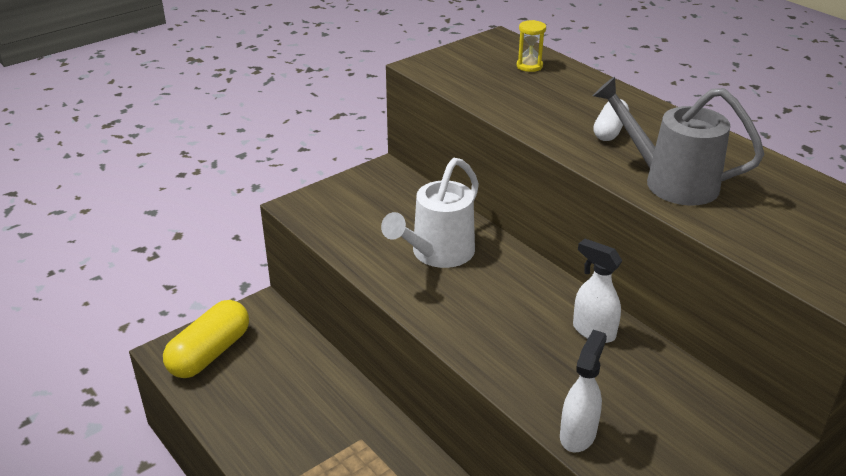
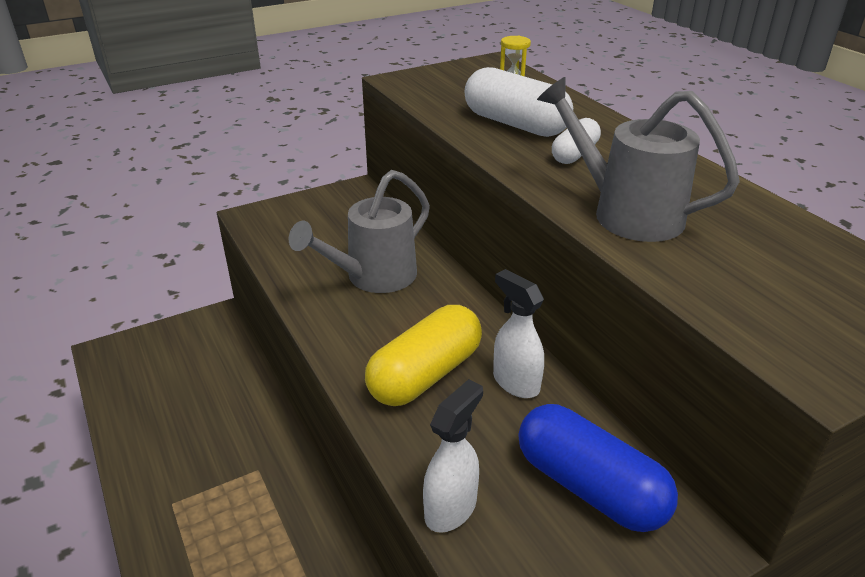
camera: 10 degrees right, 0 degrees up
yellow capsule [163,300,249,378] -> yellow capsule moved to [365,305,482,406]
white watering can [381,158,479,268] -> grey watering can [289,170,430,293]
none -> white capsule [464,67,573,137]
none -> blue capsule [518,404,678,532]

